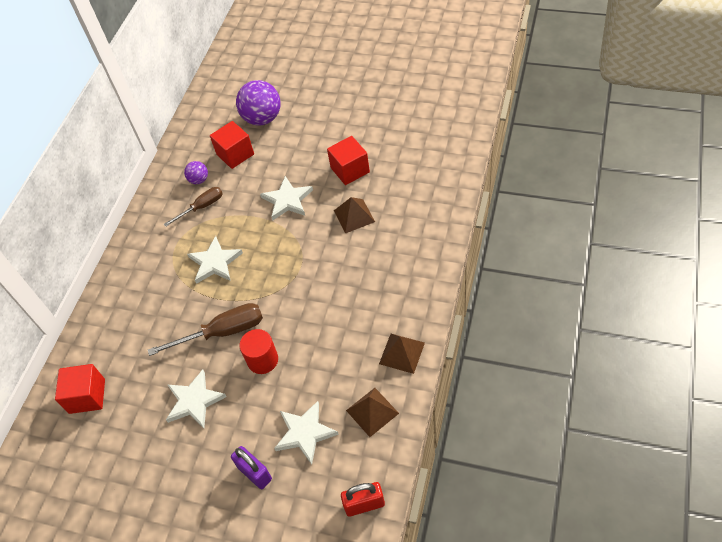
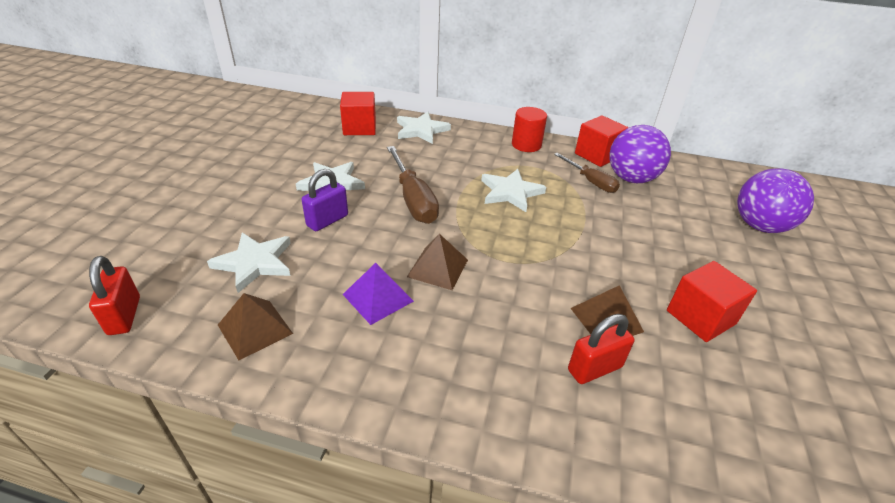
camera: 80 degrees right, 15 degrees down
purple ball [184,161,208,184] -> purple ball [609,125,671,183], size x1.99
red cube [210,121,254,169] -> red cube moved to [575,115,629,167]
purple padlock [231,446,272,489] -> purple padlock moved to [302,169,348,231]
red cylinder [239,329,278,374] -> red cylinder moved to [512,107,547,152]
white star [260,176,313,221] -> white star moved to [397,112,451,144]
brown pyramid [379,334,425,374] -> brown pyramid moved to [407,234,468,290]
none -> purple pyramid [343,263,414,325]
none -> red padlock [568,314,635,384]

